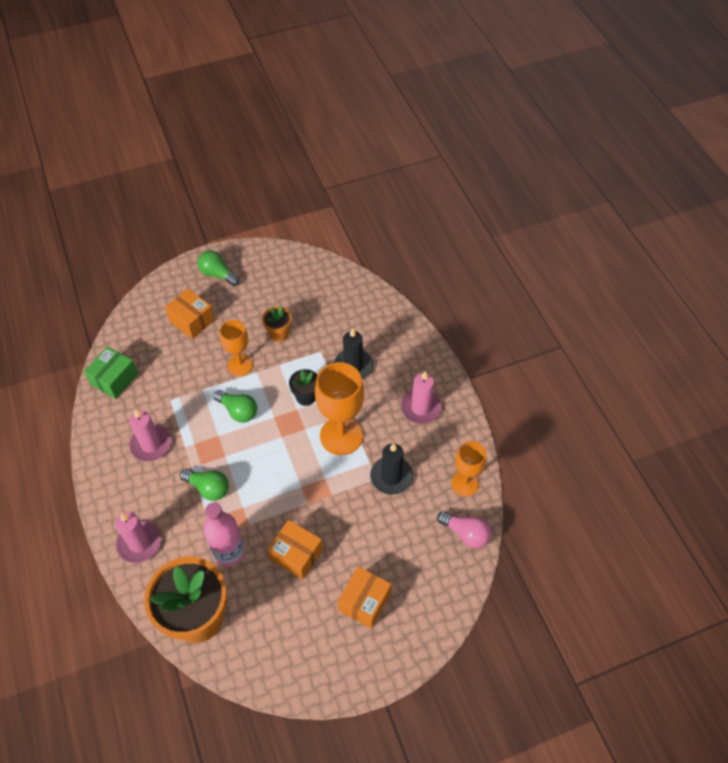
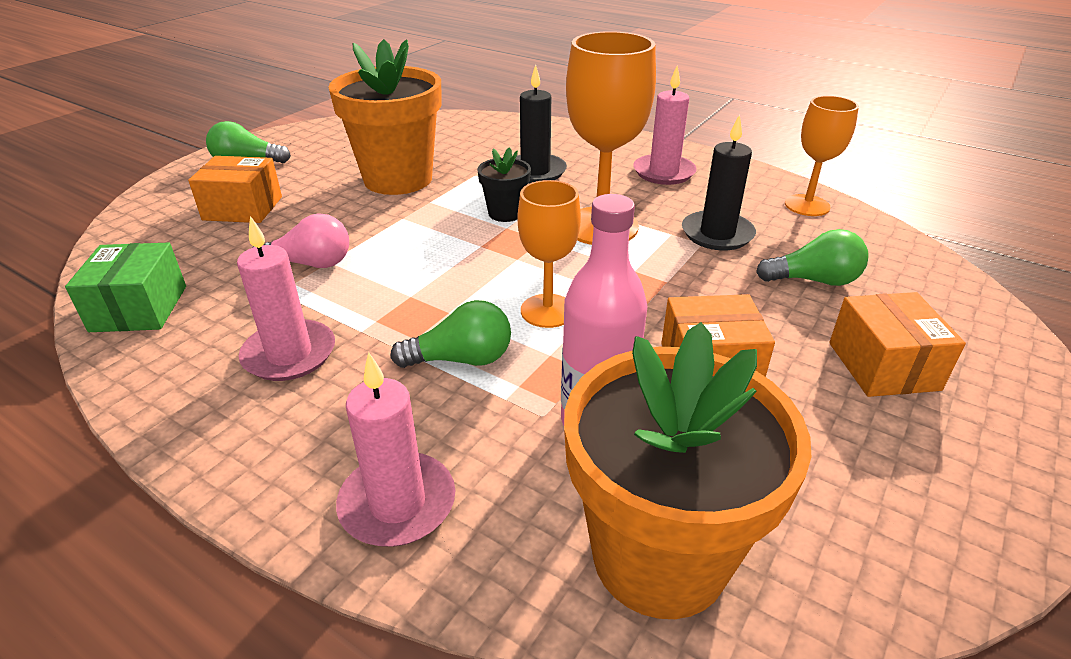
camera: 35 degrees left, 20 degrees down
green light bulb [213,390,257,423] -> green light bulb moved to [756,229,869,286]
orange goblet [220,320,253,376] -> orange goblet moved to [518,180,581,328]
orange flower pot [262,306,292,342] -> orange flower pot [328,39,442,195], size x2.16
pink light bulb [437,511,491,548] -> pink light bulb moved to [252,213,349,268]

